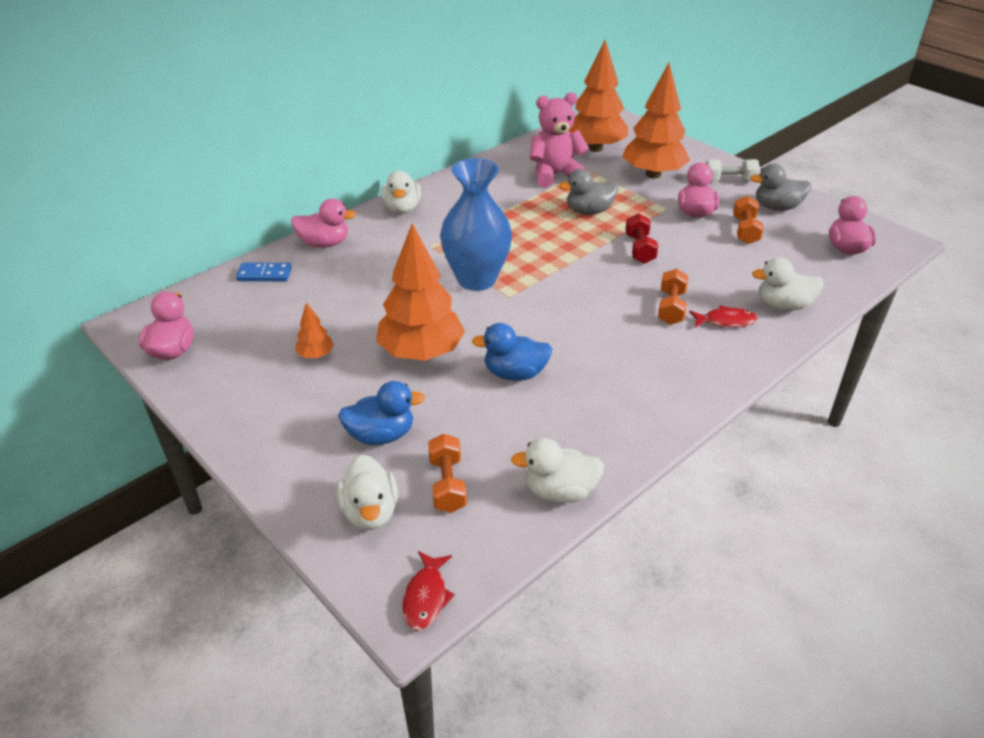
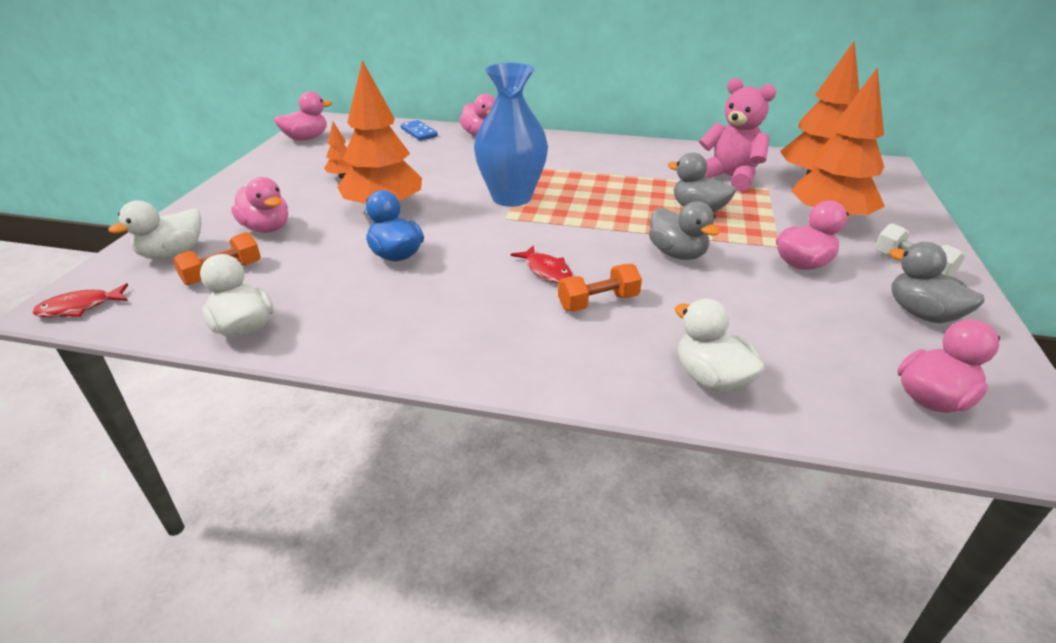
camera: 55 degrees right, 5 degrees down
blue duck [338,381,425,445] -> pink duck [231,177,288,233]
white duck [381,171,421,214] -> none
red dumbbell [625,213,658,264] -> grey duck [649,201,720,260]
red fish [689,305,758,328] -> red fish moved to [510,245,573,283]
orange dumbbell [733,196,764,244] -> none

